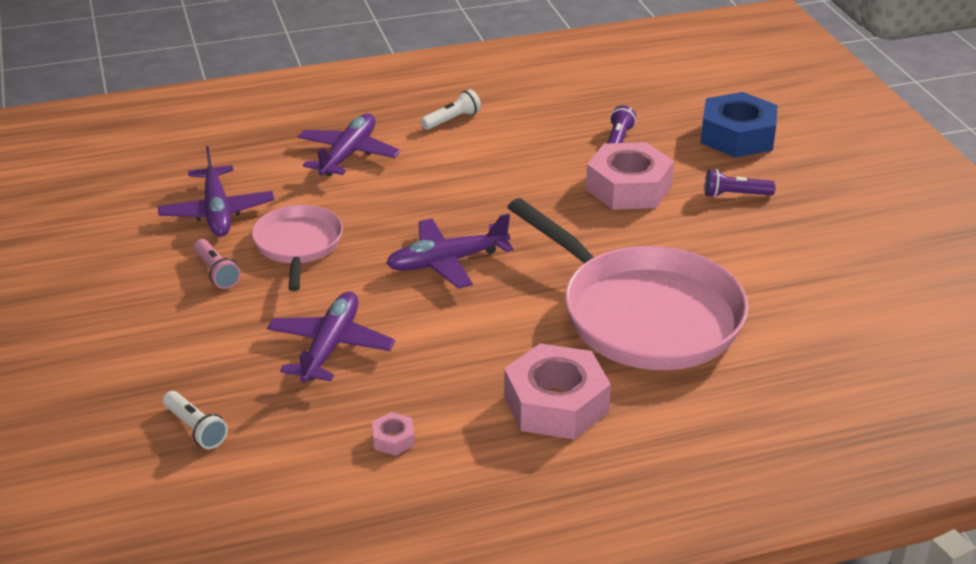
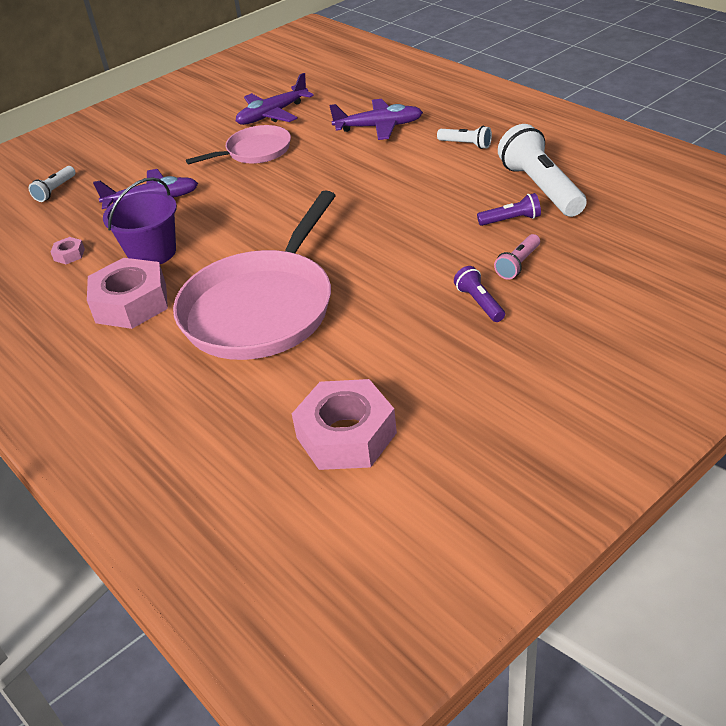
camera: 70 degrees right, 5 degrees up
pink flashlight [194,239,241,289] -> pink flashlight moved to [494,234,540,280]
purple plane [386,214,514,288] -> none
pink nut [586,142,674,210] -> pink nut moved to [292,379,397,470]
blue nut [701,92,777,158] -> none
none -> purple bucket [103,177,177,264]
none -> white flashlight [498,124,587,217]

